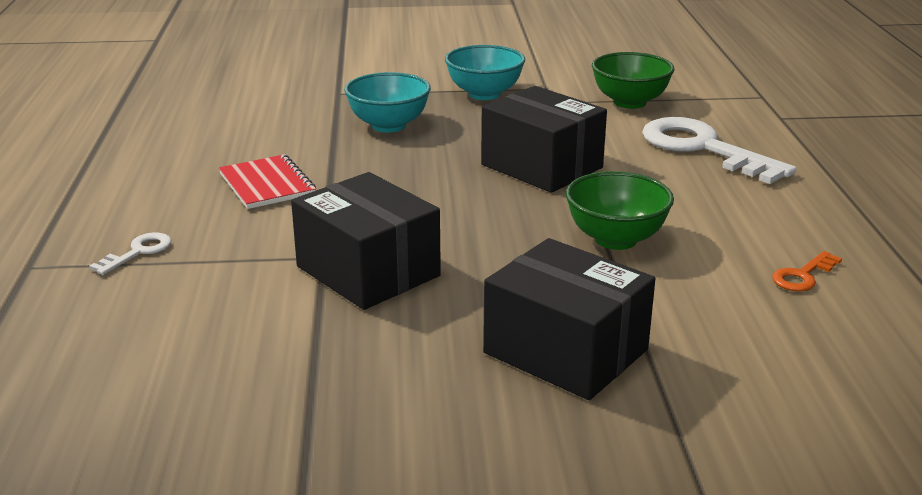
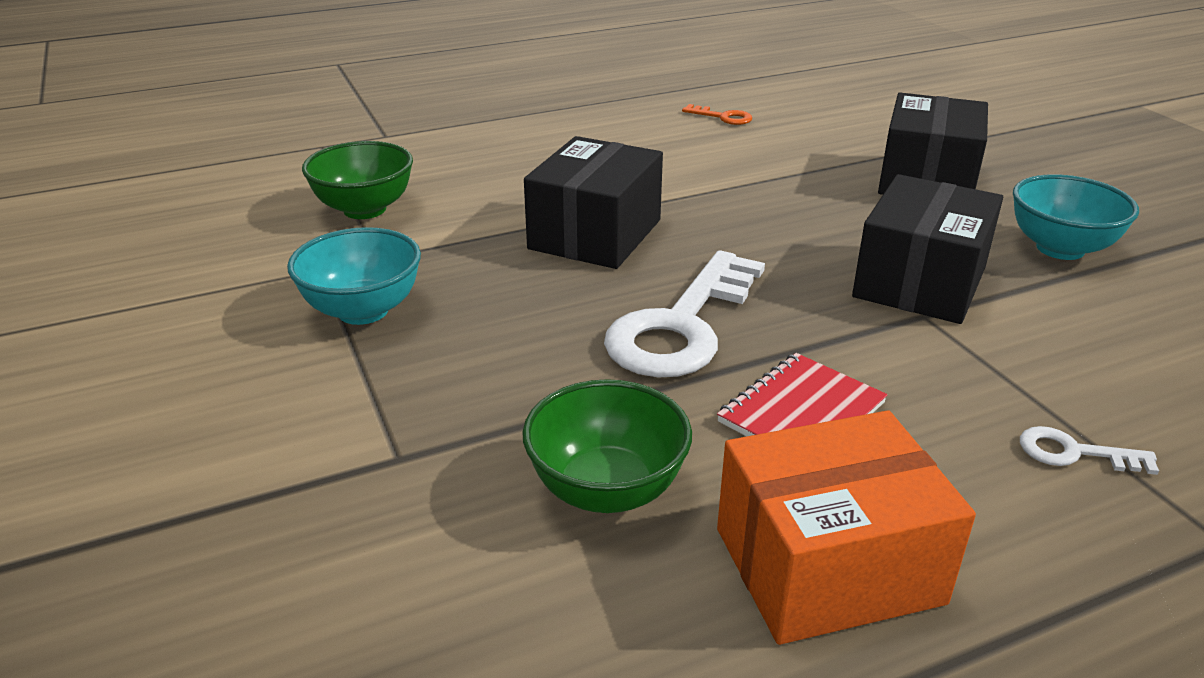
camera: 110 degrees left, 5 degrees up
turquoise bowl [344,72,431,133] -> turquoise bowl moved to [1013,174,1139,260]
green bowl [566,171,674,250] -> green bowl moved to [522,379,692,513]
white key [642,117,796,184] -> white key moved to [604,250,765,378]
none -> orange box [717,410,976,645]

